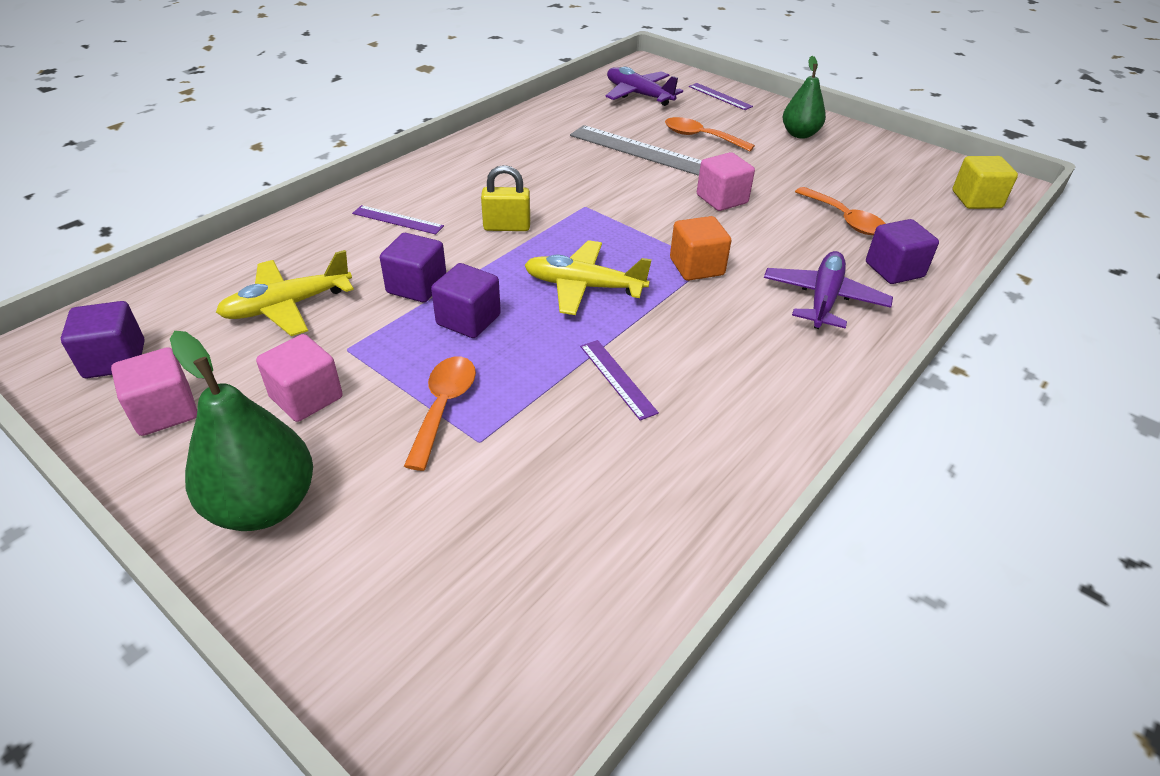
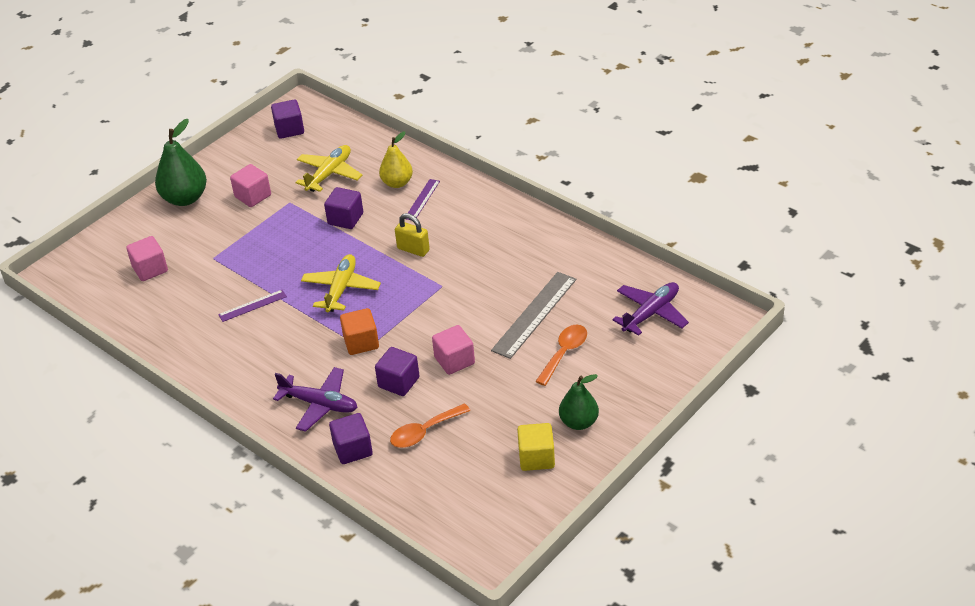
camera: 95 degrees right, 0 degrees up
pink cube [111,347,197,436] -> pink cube moved to [126,236,168,281]
yellow plane [216,250,354,336] -> yellow plane turned 60 degrees clockwise [295,145,363,192]
orange spoon [404,357,476,471] -> none
purple cube [431,263,501,338] -> purple cube moved to [375,347,420,396]
yellow padlock [481,165,530,231] -> yellow padlock turned 60 degrees counterclockwise [395,213,430,257]
purple ruler [689,83,753,110] -> none
yellow cube [952,156,1018,209] -> yellow cube moved to [517,423,555,471]
none -> yellow pear [379,132,413,188]

